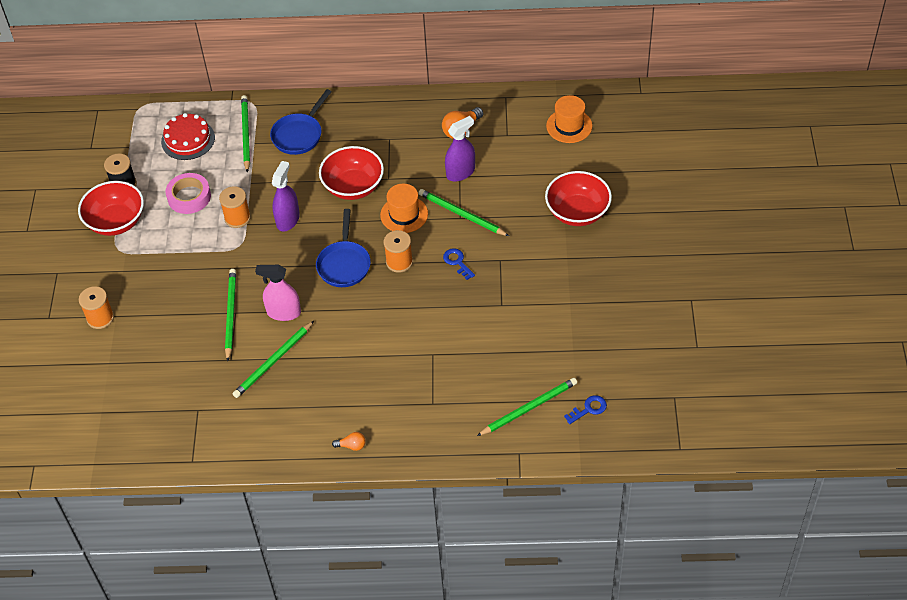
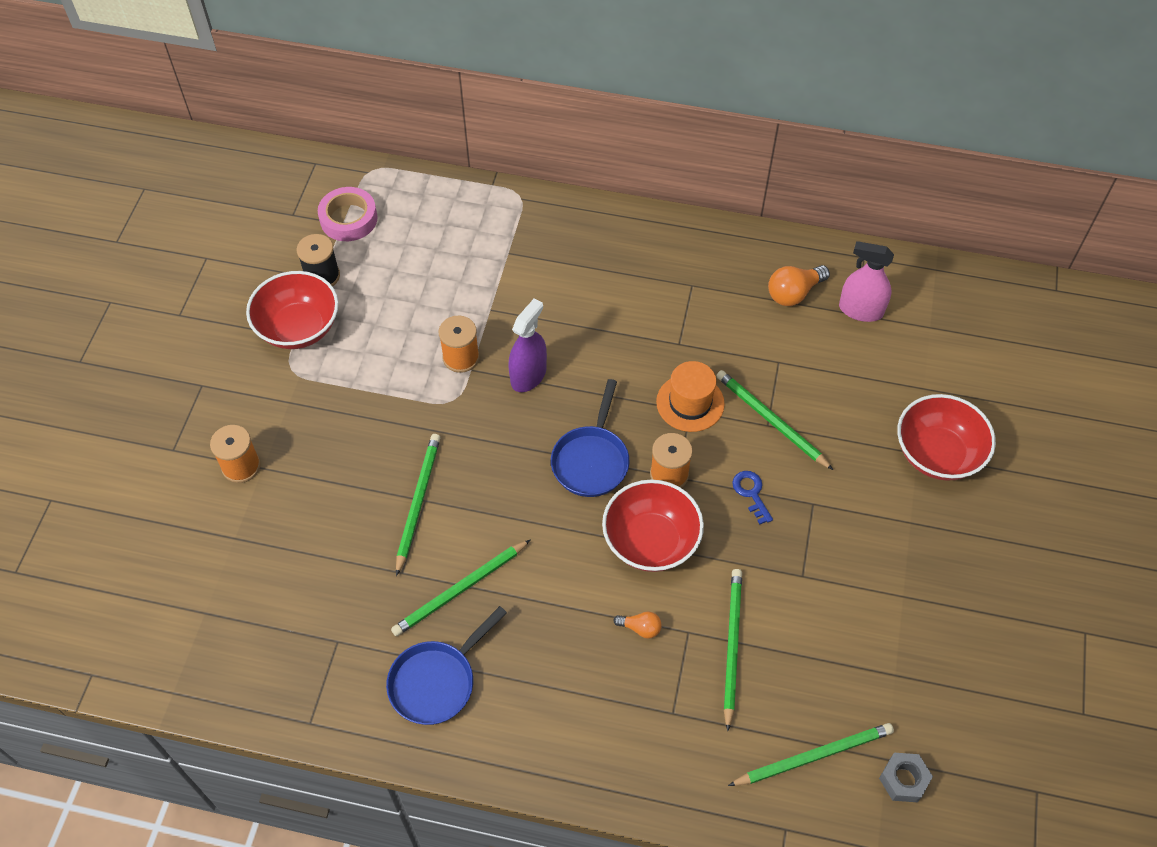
camera: 10 degrees right, 5 degrees up
red cake [161,113,215,160] -> none
pink tape [166,173,211,214] -> pink tape moved to [318,187,378,241]
green pencil [241,95,250,172] -> green pencil moved to [724,569,742,731]
pink spray bottle [255,265,301,321] -> pink spray bottle moved to [839,241,894,322]
blue pan [270,89,331,155] -> blue pan moved to [386,606,507,725]
red bowl [319,146,384,200] -> red bowl moved to [602,479,704,572]
orange light bulb [332,432,366,451] -> orange light bulb moved to [614,611,662,639]
purple spray bottle [445,116,475,182] -> none
orange hat [546,95,592,143] -> none
blue key [564,395,607,424] -> grey nut [879,753,933,802]

